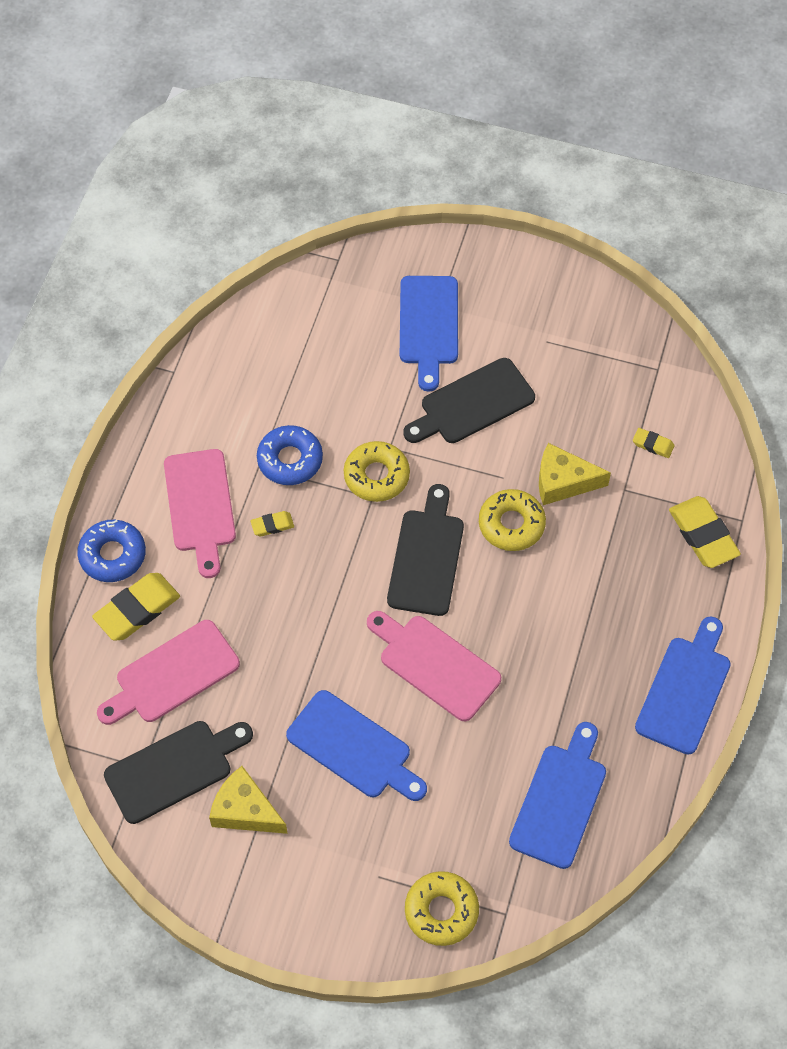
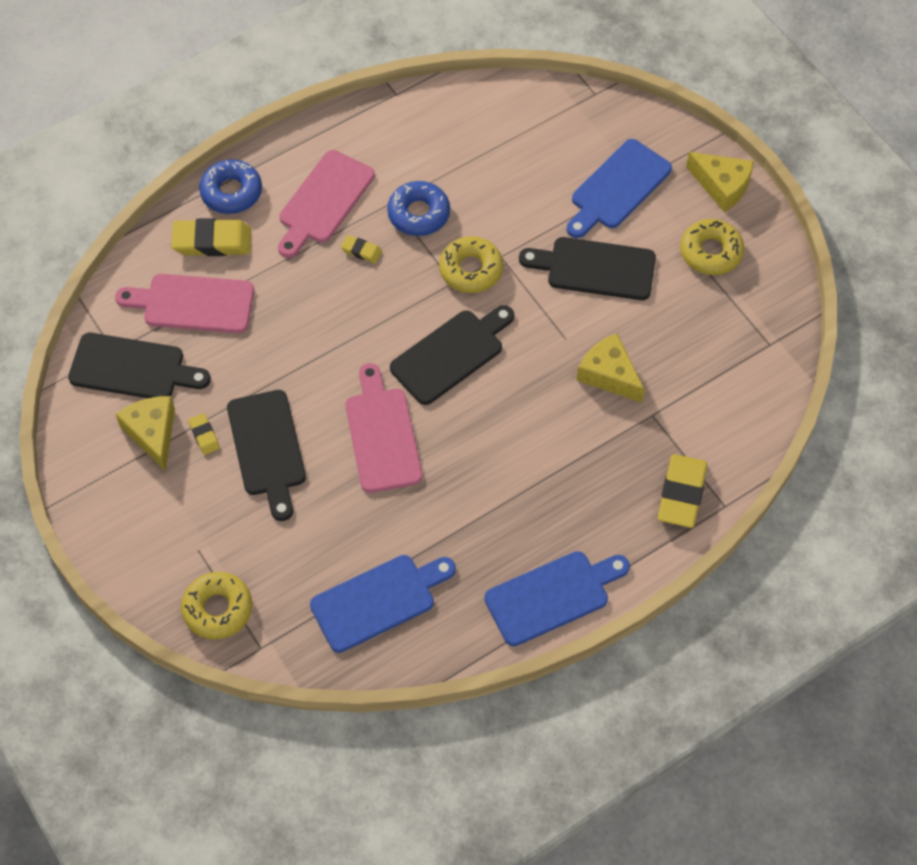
camera: 40 degrees right, 0 degrees up
blue cutting board [286,690,427,801] -> black cutting board [227,390,306,521]
yellow donut [479,489,546,551] -> yellow donut moved to [680,219,744,275]
yellow eraser [633,428,675,458] -> yellow eraser moved to [188,413,220,455]
none -> yellow cheese [686,152,754,212]

